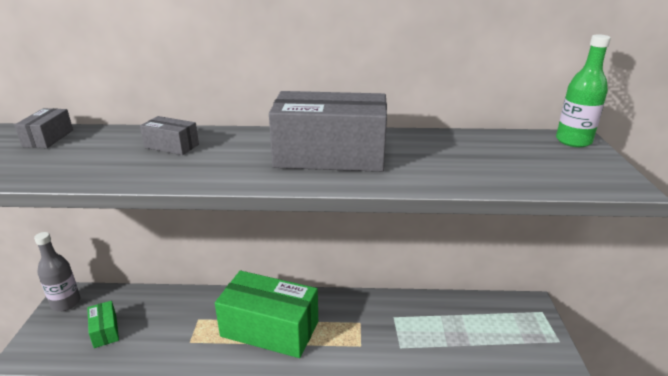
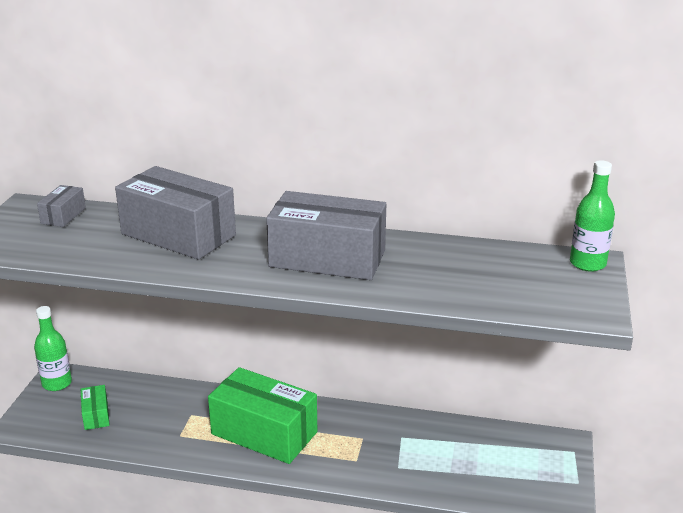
camera: 10 degrees right, 0 degrees up
grey bottle [34,232,80,311] -> green bottle [34,306,72,391]
grey box [140,116,199,155] -> grey box [115,166,236,260], size x2.21

